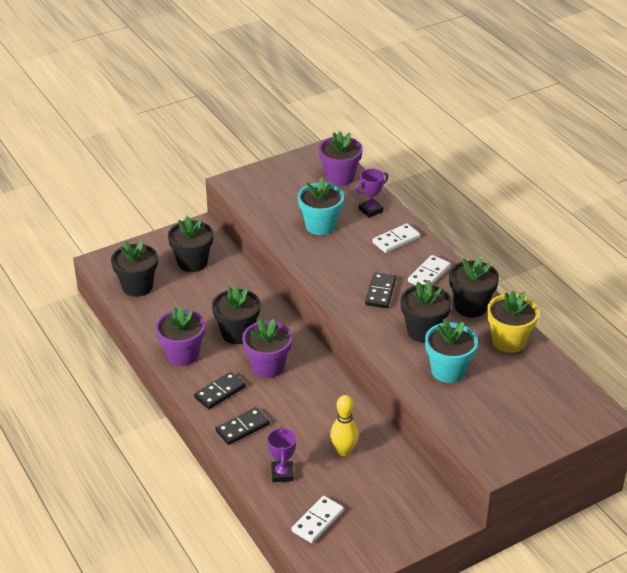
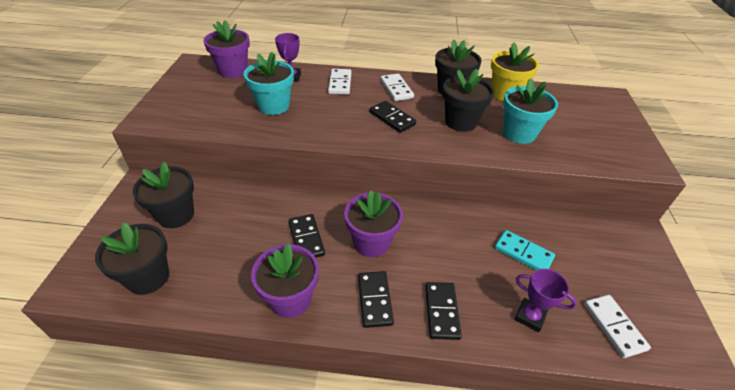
camera: 55 degrees left, 5 degrees up
black flower pot [212,286,260,344] -> black domino [289,214,325,258]
yellow bowling pin [330,395,359,456] -> turquoise domino [495,230,555,270]

